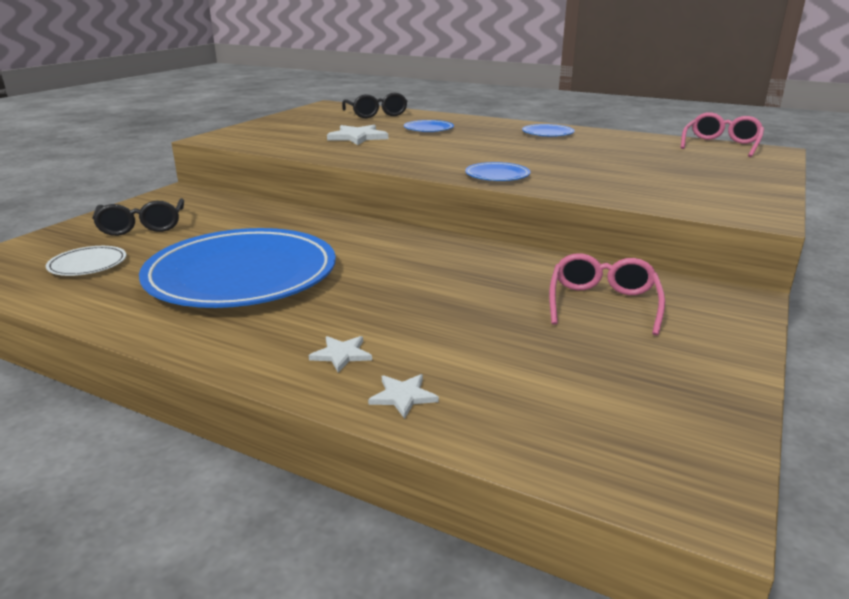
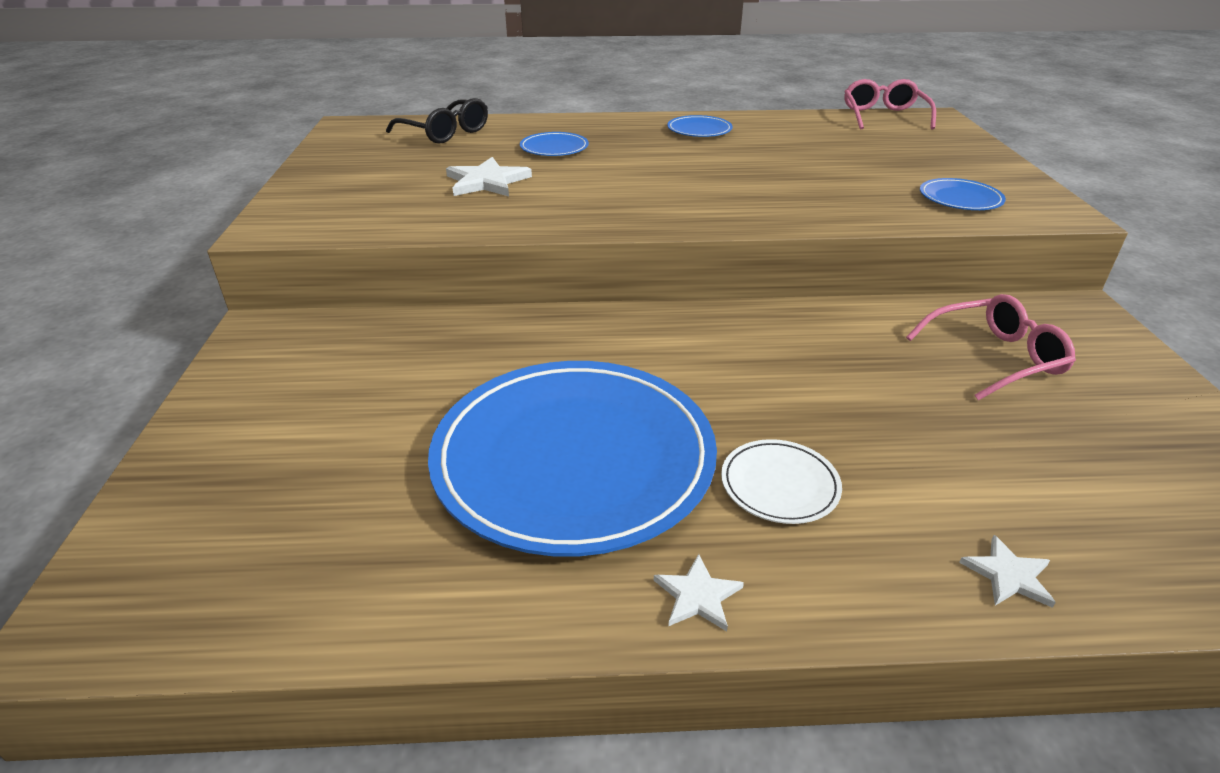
camera: 30 degrees left, 10 degrees up
white plate [46,246,126,276] -> white plate moved to [721,439,842,524]
black glasses [92,198,184,236] -> none
white star [309,336,372,373] -> white star moved to [653,554,744,631]
blue plate [465,162,530,181] -> blue plate moved to [920,178,1006,210]
pink glasses [549,253,665,336] -> pink glasses turned 90 degrees clockwise [906,294,1076,400]

